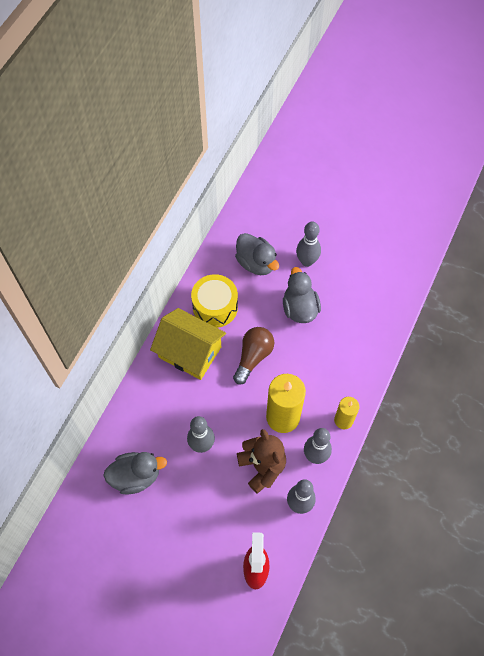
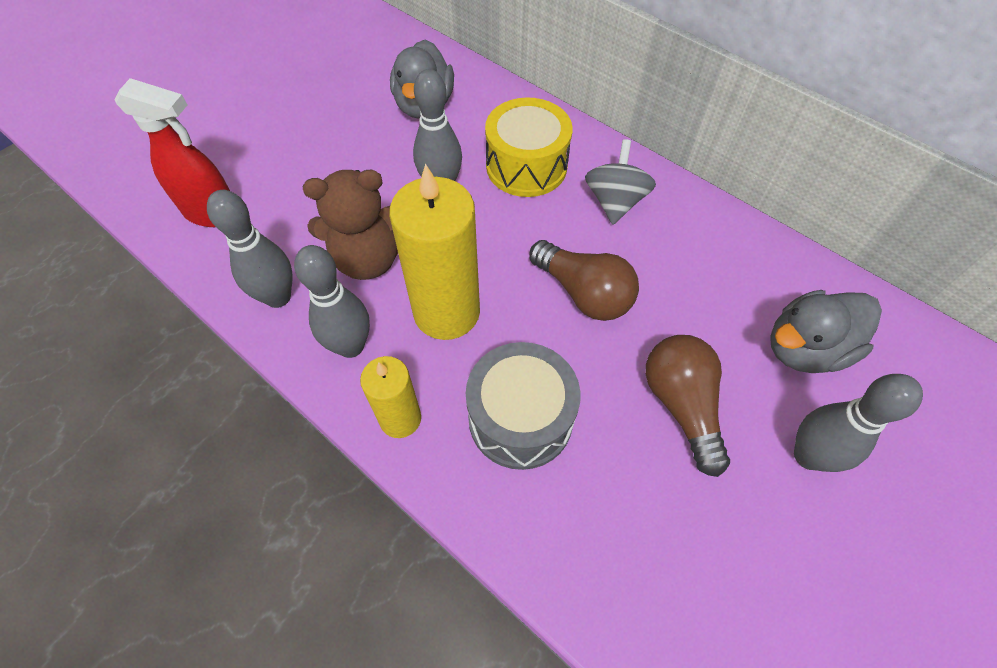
camera: 105 degrees right, 5 degrees down
yellow house [150,308,226,380] -> grey spinning top [585,139,656,224]
yellow drum [191,274,238,328] -> yellow drum moved to [485,97,572,197]
grey duck [283,267,321,323] -> brown light bulb [645,335,730,477]
none -> grey drum [466,342,580,470]

